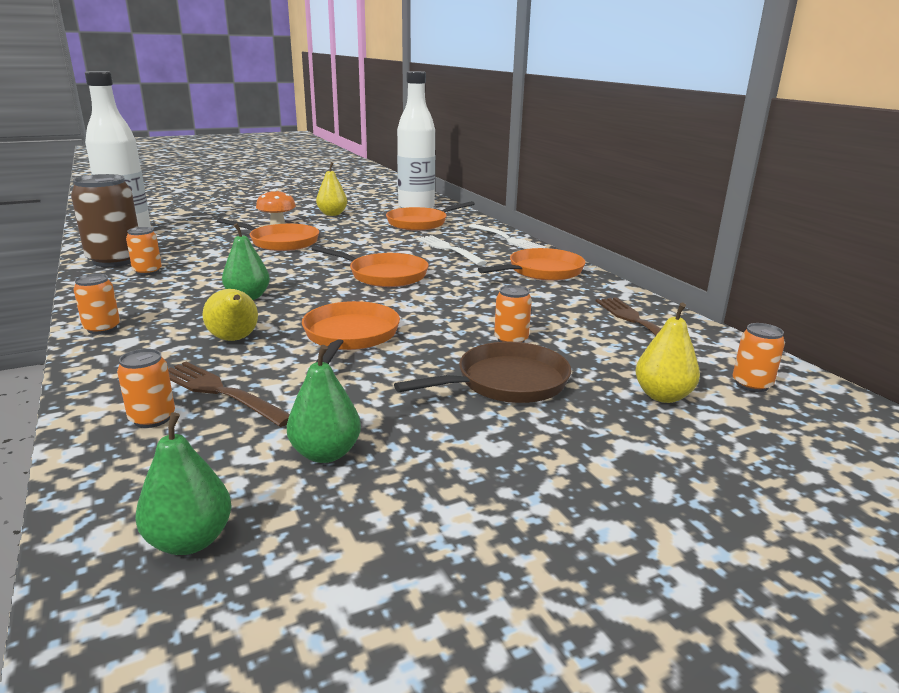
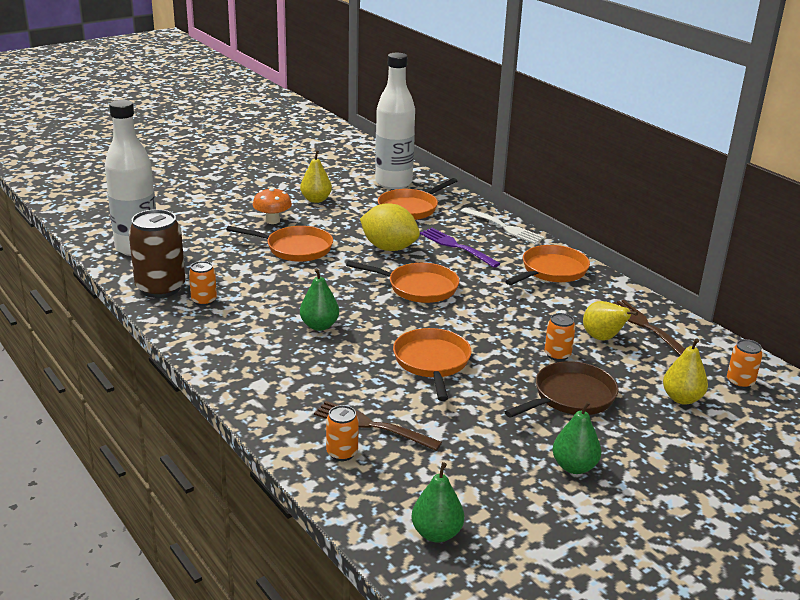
camera: 10 degrees left, 5 degrees up
orange can [73,274,120,334] -> none
yellow pear [202,289,258,341] -> yellow pear moved to [583,301,638,341]
green pear [287,345,361,463] -> green pear moved to [552,401,601,474]
white fork [416,235,487,266] -> purple fork [420,228,501,268]
none -> yellow lemon [360,203,420,251]

